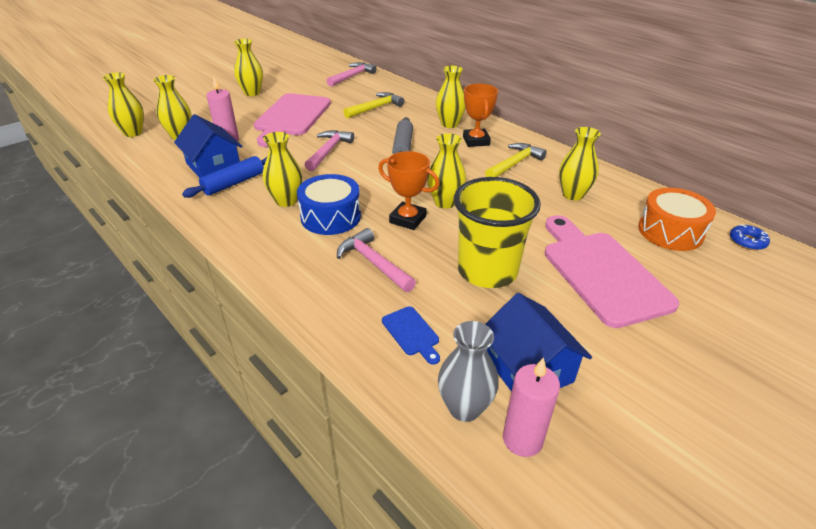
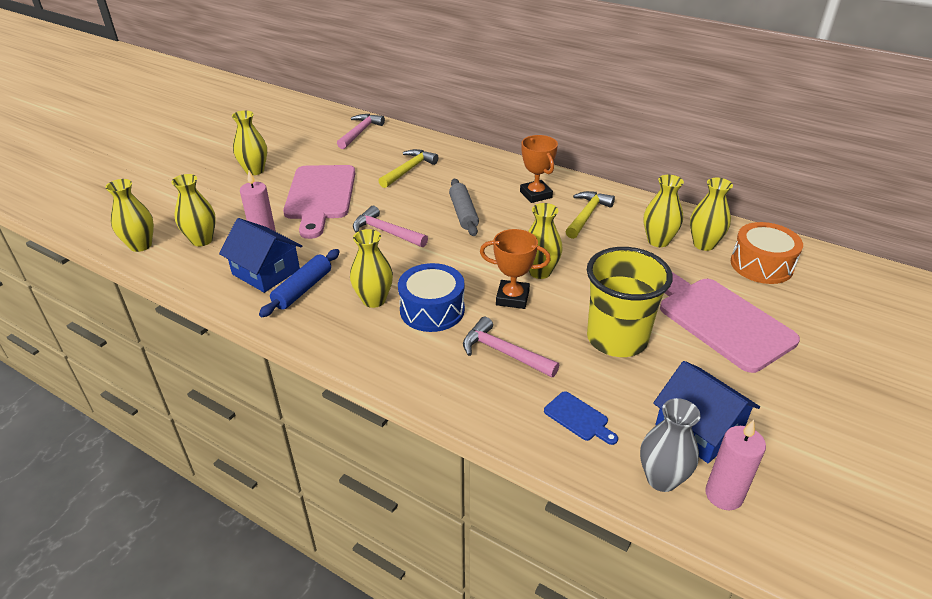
camera: 15 degrees left, 0 degrees up
pink hammer [305,130,354,171] -> pink hammer turned 60 degrees counterclockwise [353,206,428,247]
yellow vase [436,66,465,128] -> yellow vase moved to [690,178,733,251]
blue donut [730,225,770,250] -> none

